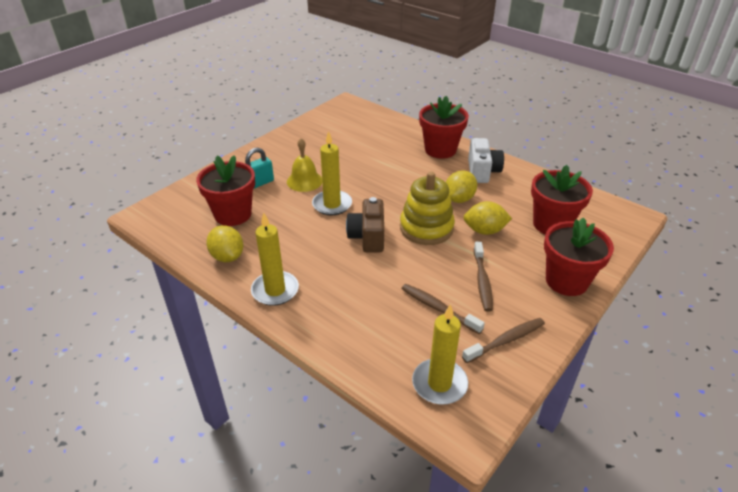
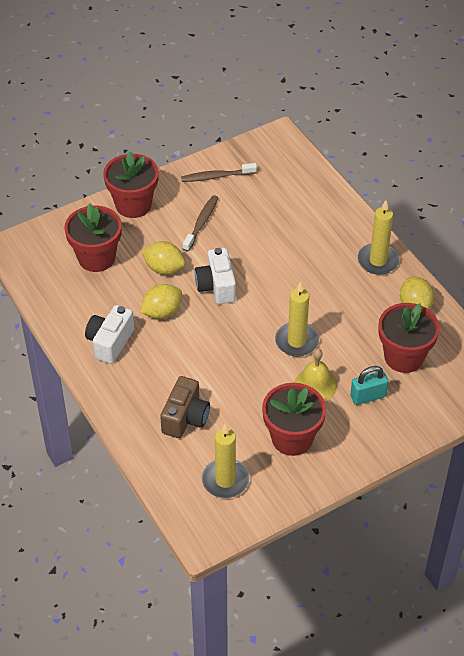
camera: 160 degrees left, 10 degrees up
brown camera [346,197,384,252] -> brown camera moved to [160,376,210,438]
yellow stacking toy [400,171,455,245] -> white camera [195,248,236,304]
brown toothbrush [401,284,485,334] -> none
yellow candle [412,304,468,404] -> yellow candle moved to [202,424,249,498]
red flower pot [419,96,469,159] -> red flower pot moved to [262,383,326,456]

